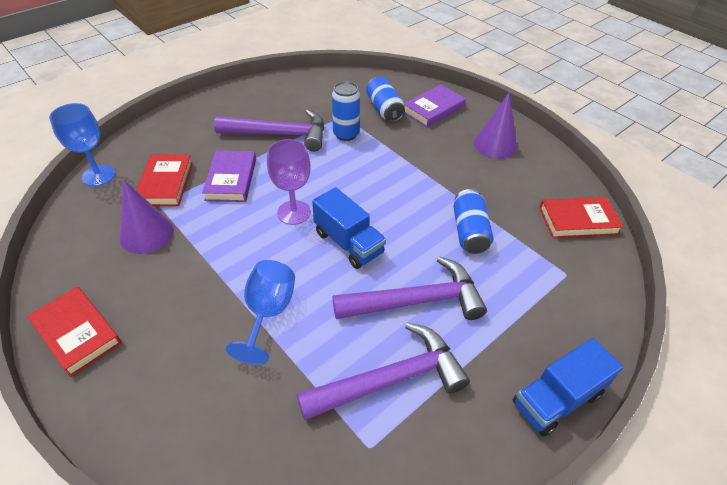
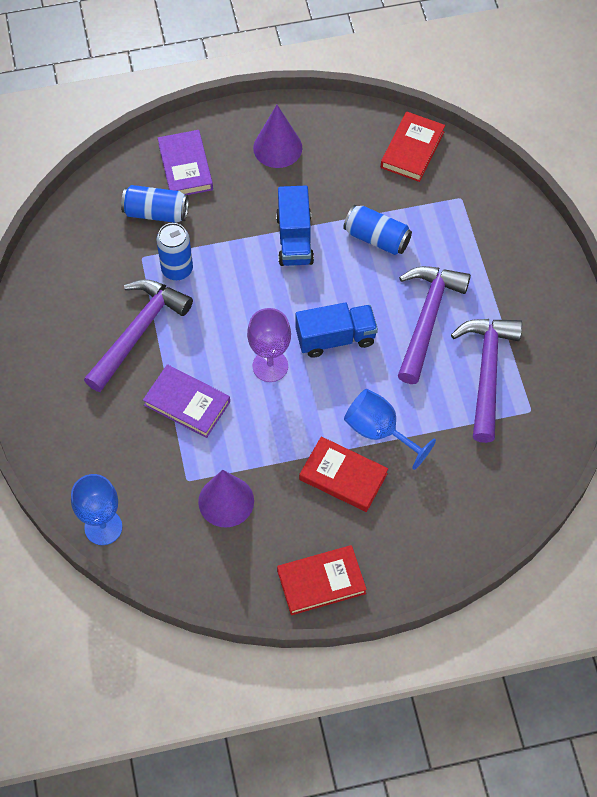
camera: 60 degrees left, 15 degrees up
red book [136,154,193,206] -> red book moved to [299,436,388,512]
blue truck [513,338,623,436] -> blue truck moved to [276,185,314,266]

